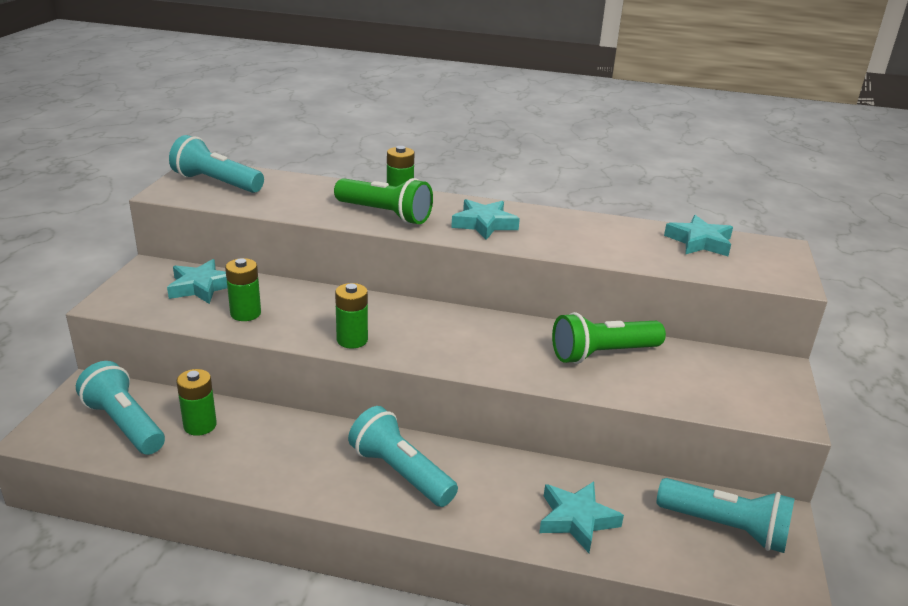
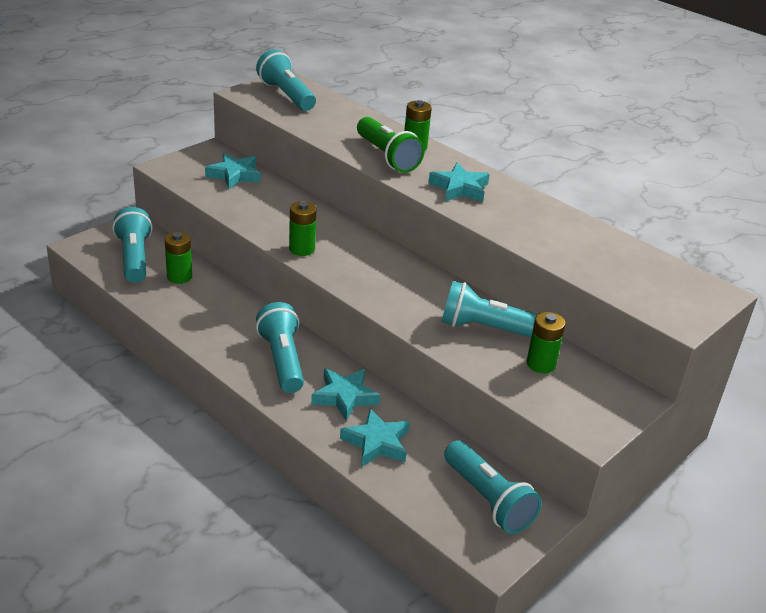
camera: 30 degrees right, 5 degrees up
green battery [225,258,261,321] -> green battery moved to [527,312,566,373]
green flashlight [552,312,666,364] -> turquoise flashlight [441,281,538,337]
turquoise star [664,215,733,256] -> turquoise star moved to [311,368,380,421]

